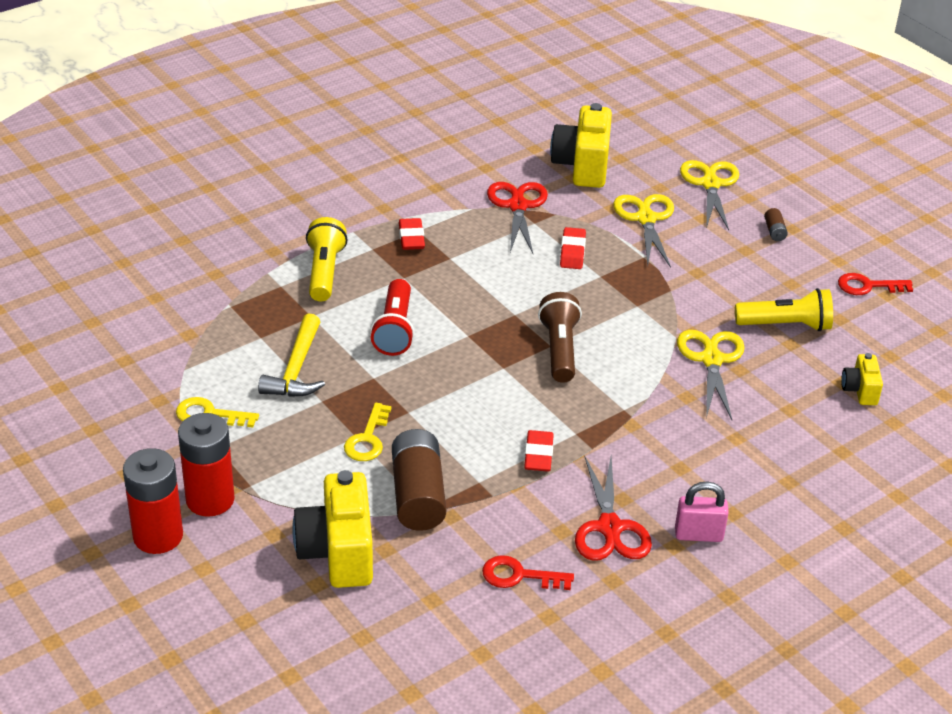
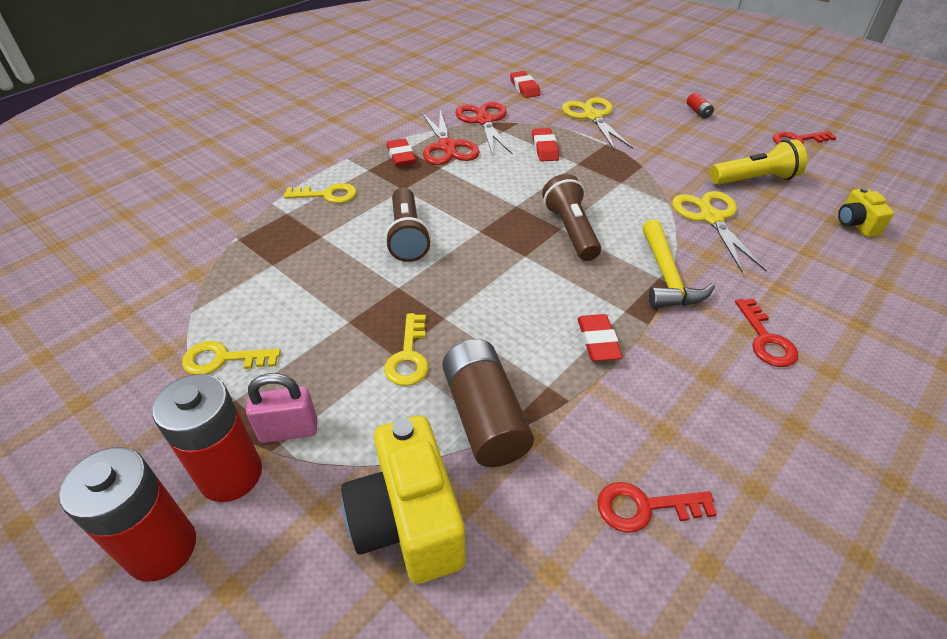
camera: 10 degrees left, 5 degrees up
yellow hammer [258,313,325,397] -> yellow hammer moved to [642,219,715,308]
yellow flashlight [306,217,348,301] -> yellow key [283,183,357,203]
red flashlight [370,279,415,356] -> brown flashlight [385,188,431,262]
yellow camera [550,103,612,188] -> red eraser [510,71,541,98]
red scissors [575,456,652,561] -> red scissors moved to [422,110,480,165]
pink padlock [675,481,729,542] -> pink padlock moved to [246,373,317,443]
yellow scissors [680,160,739,230] -> none
brown battery [764,208,788,241] -> red battery [687,93,714,119]
none -> red key [735,298,798,367]

